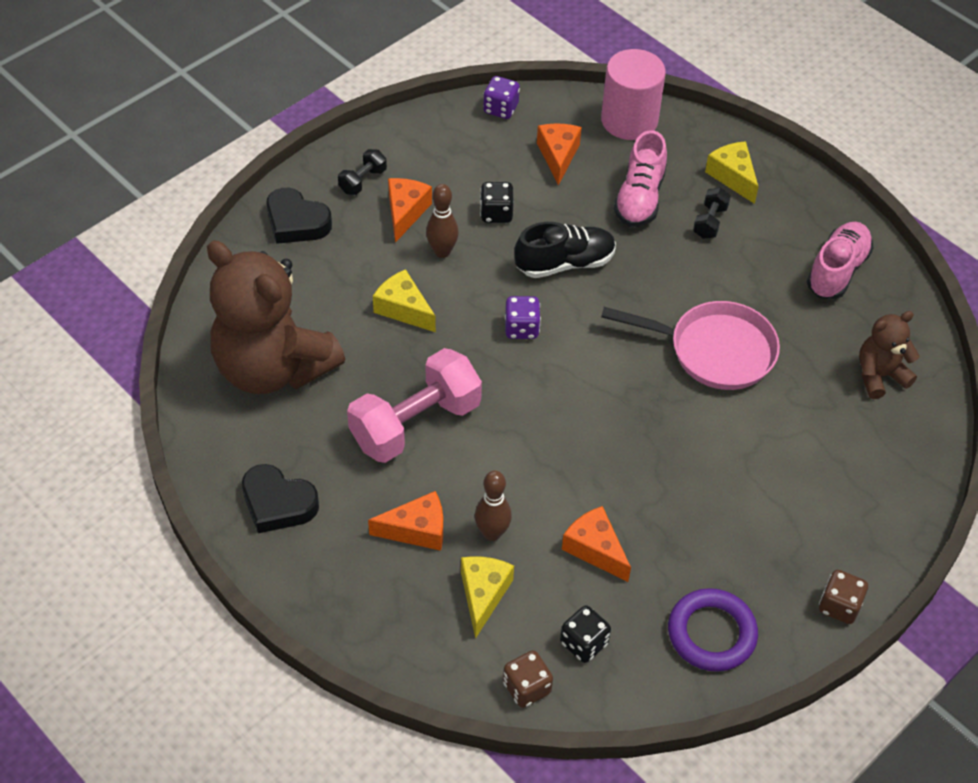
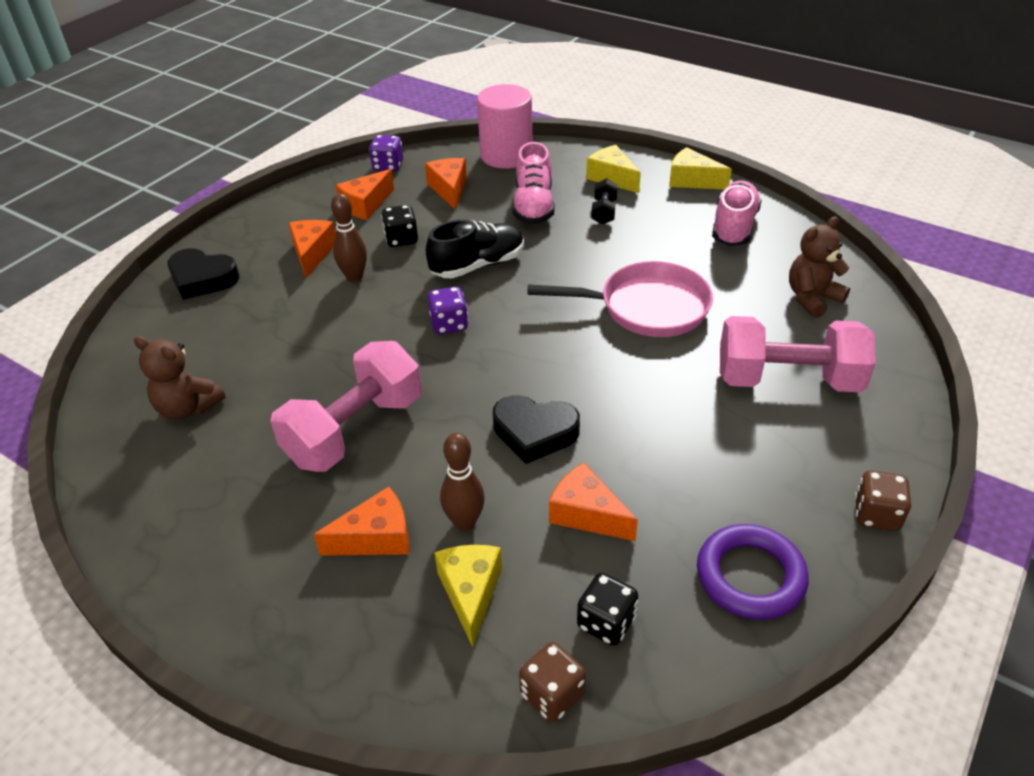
camera: 10 degrees left, 10 degrees down
brown teddy bear [207,241,345,394] -> brown teddy bear [134,336,225,420], size x0.48
black heart [242,464,319,533] -> black heart moved to [493,395,580,464]
black dumbbell [338,149,387,195] -> none
yellow cheese [373,269,436,332] -> yellow cheese moved to [669,147,732,190]
none -> orange cheese [336,169,394,220]
none -> pink dumbbell [720,316,876,392]

